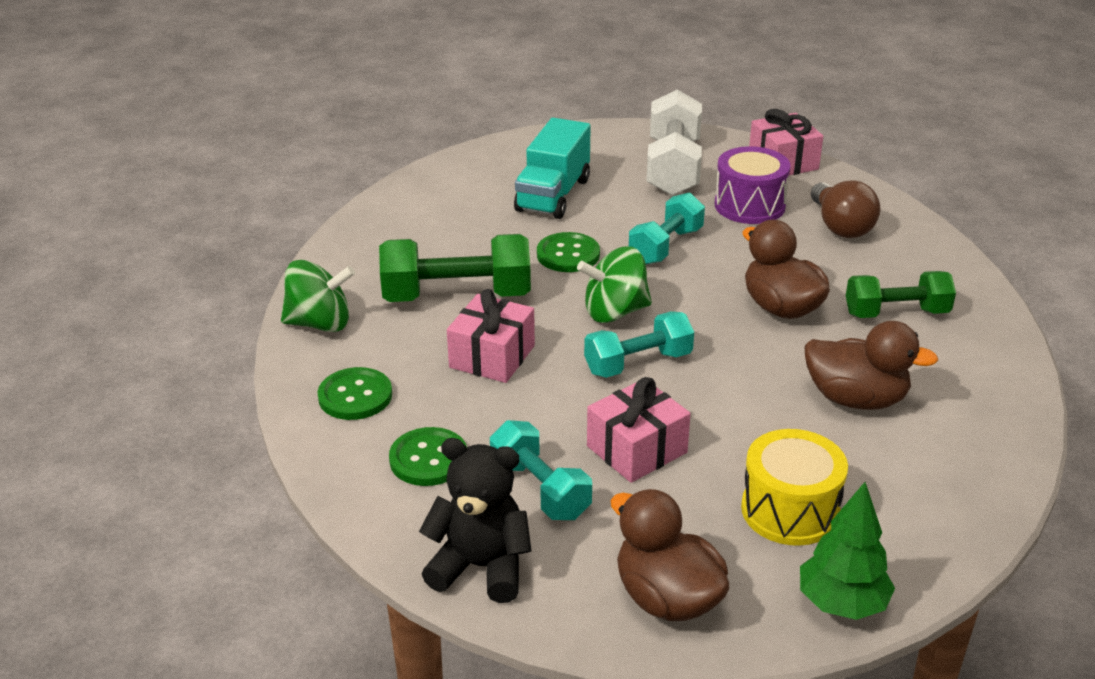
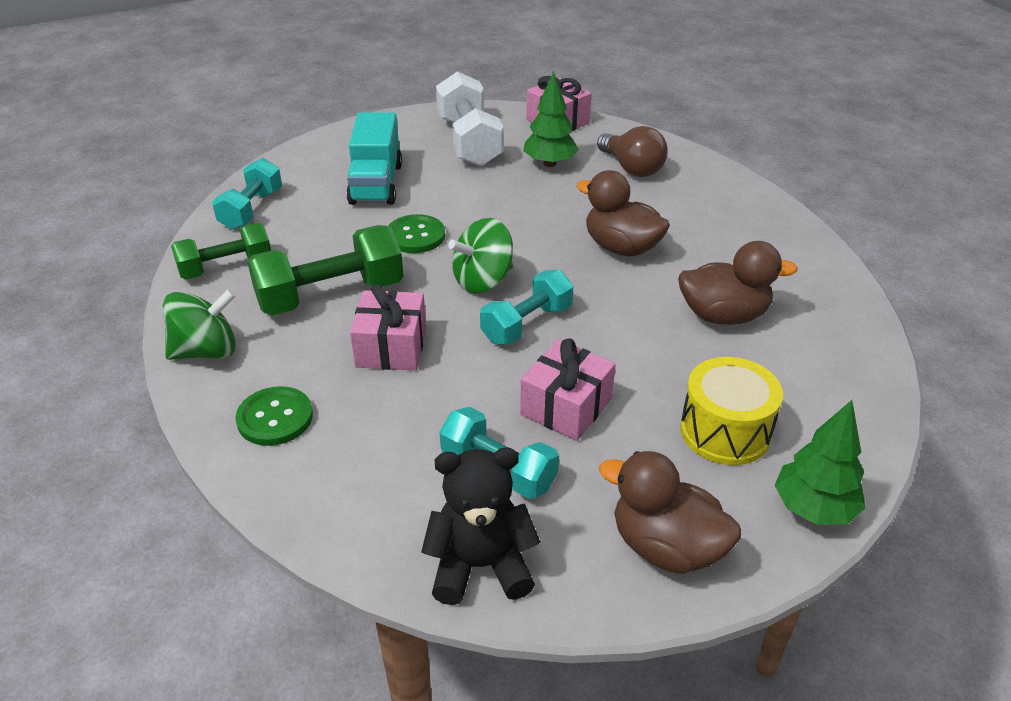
camera: 20 degrees left, 5 degrees up
green button [389,427,467,486] -> none
turquoise dumbbell [629,192,705,264] -> turquoise dumbbell moved to [212,158,282,230]
purple drum [715,146,791,224] -> green tree [523,71,579,167]
green dumbbell [846,271,956,318] -> green dumbbell moved to [171,223,271,279]

